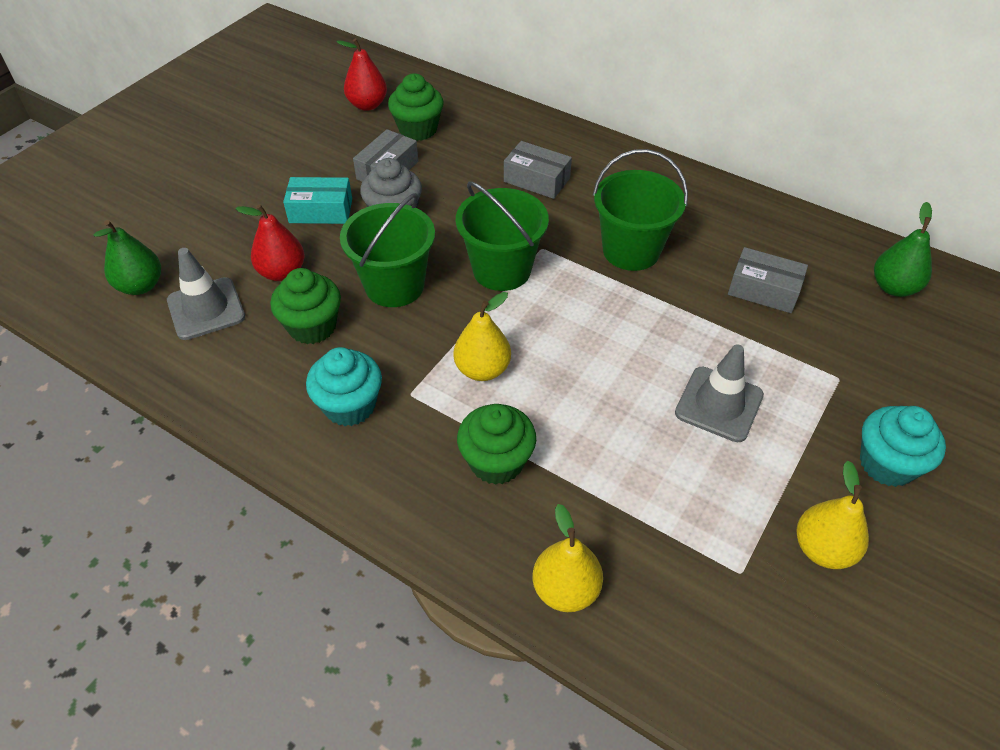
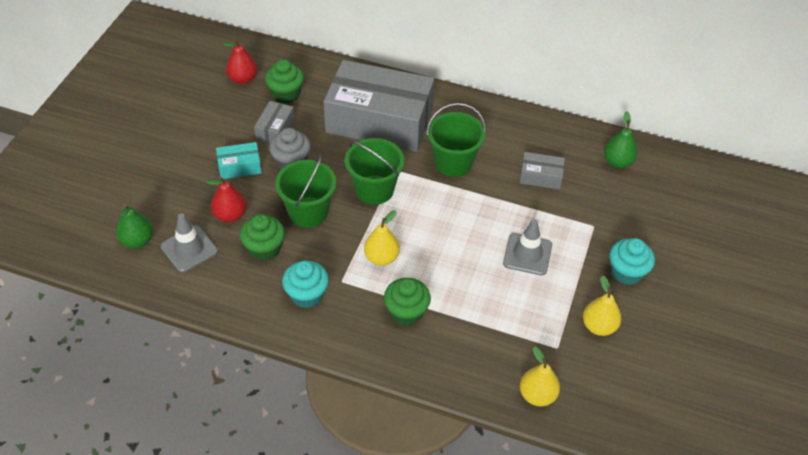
camera: 15 degrees left, 0 degrees up
grey box [504,141,572,199] -> grey box [324,60,434,152], size x2.44
yellow pear [533,504,603,612] -> yellow pear moved to [520,347,560,406]

